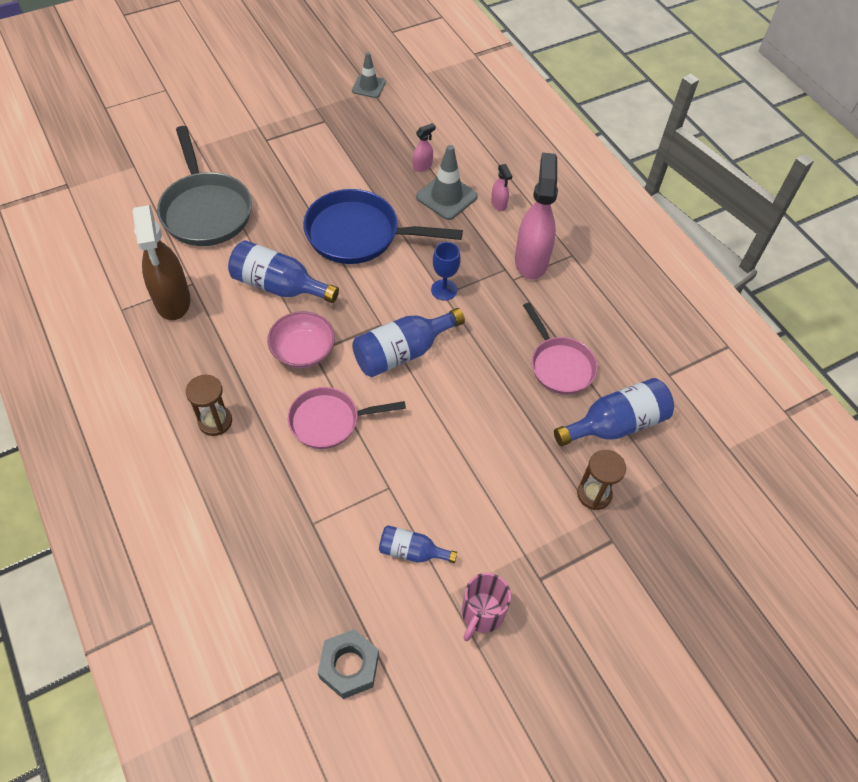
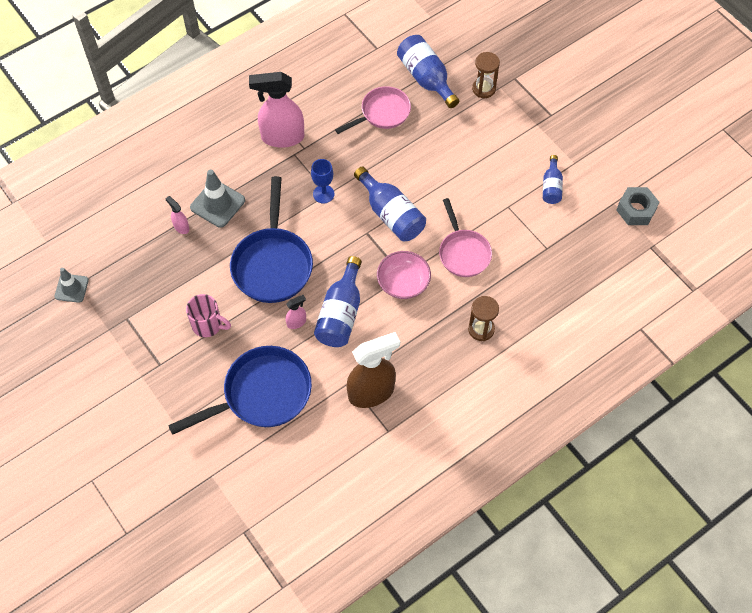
camera: 95 degrees left, 5 degrees up
grey pan [157,126,252,246] -> blue pan [168,346,312,435]
pink mug [462,573,511,641] -> pink mug moved to [186,294,231,337]
pink spray bottle [491,164,512,211] -> pink spray bottle moved to [286,295,306,329]

